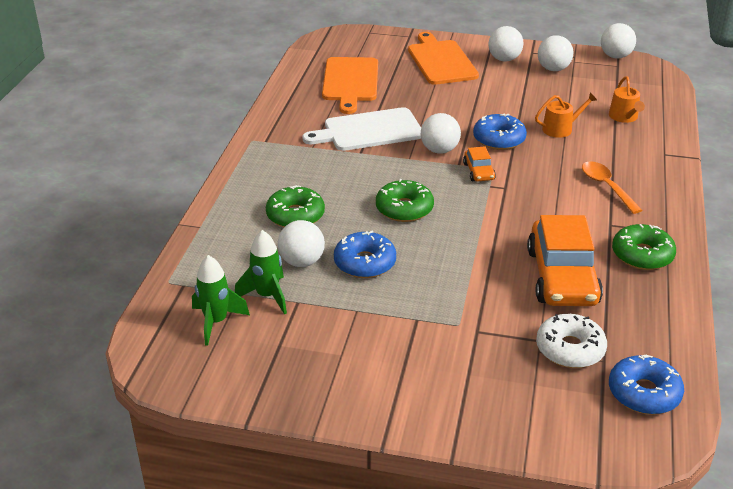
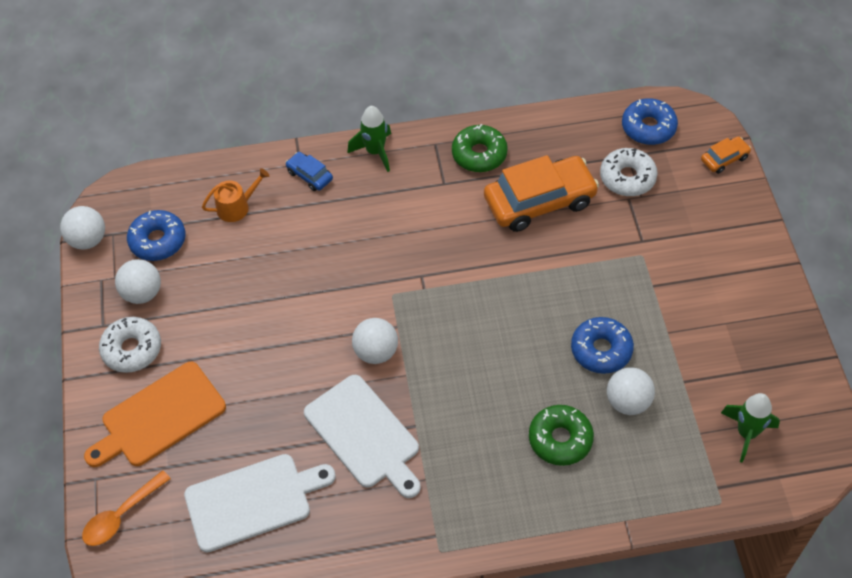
camera: 110 degrees left, 20 degrees up
green rocket [235,230,287,314] -> green rocket moved to [347,106,391,172]
orange cutting board [322,57,378,114] -> white cutting board [184,454,336,552]
green donut [376,179,434,222] -> none
orange car [463,147,496,182] -> orange car moved to [701,136,751,174]
blue donut [473,114,527,150] -> blue donut moved to [127,210,186,261]
white ball [488,26,523,62] -> white donut [99,317,161,373]
orange watering can [535,93,597,138] -> none
orange spoon [582,161,643,214] -> orange spoon moved to [82,470,171,546]
none -> blue car [285,152,333,191]

